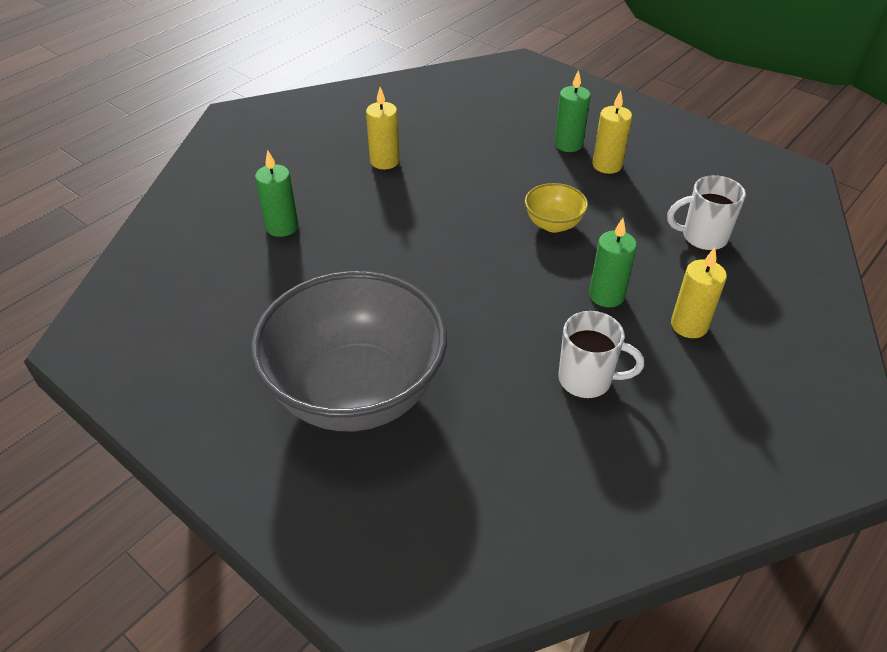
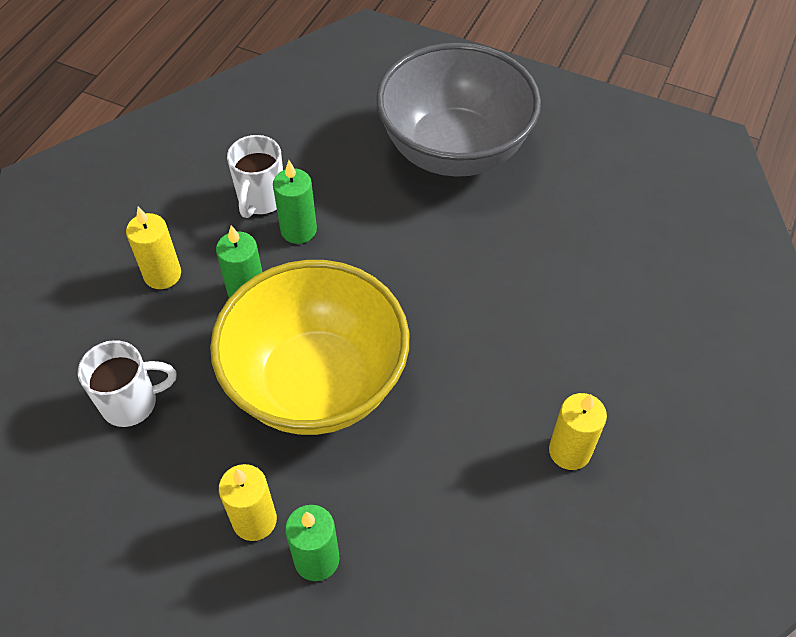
camera: 165 degrees right, 10 degrees up
green candle [255,150,298,237] -> green candle moved to [273,160,317,244]
yellow bowl [525,183,588,233] -> yellow bowl [210,260,409,435], size x2.39
white mug [558,311,644,398] -> white mug turned 75 degrees counterclockwise [227,135,283,218]

